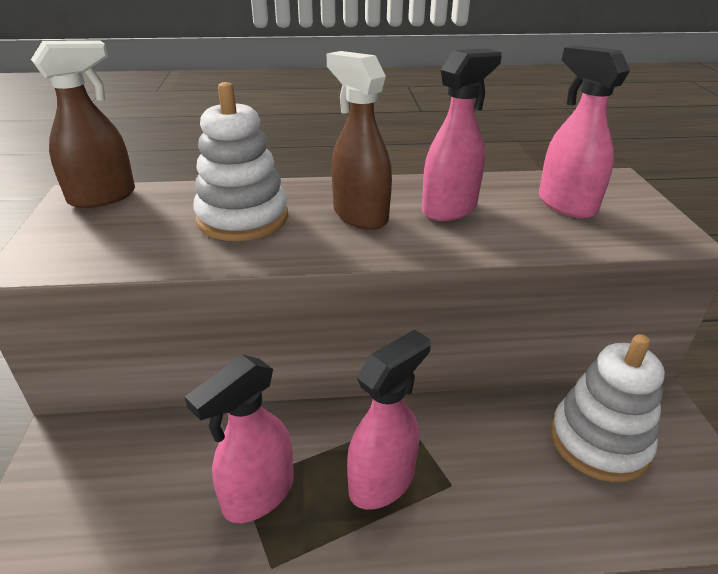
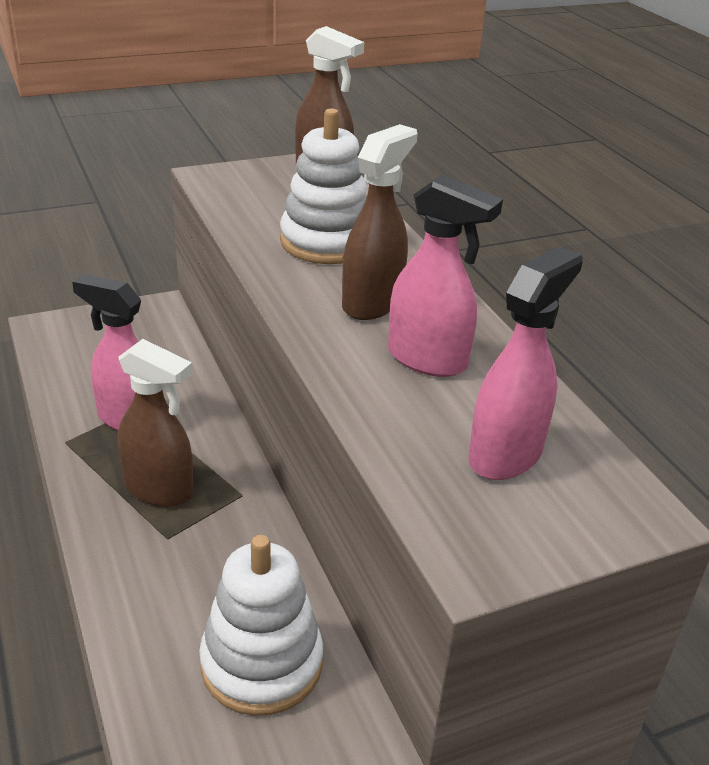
camera: 70 degrees right, 0 degrees up
pink spray bottle [347,330,431,510] -> brown spray bottle [118,339,193,507]

